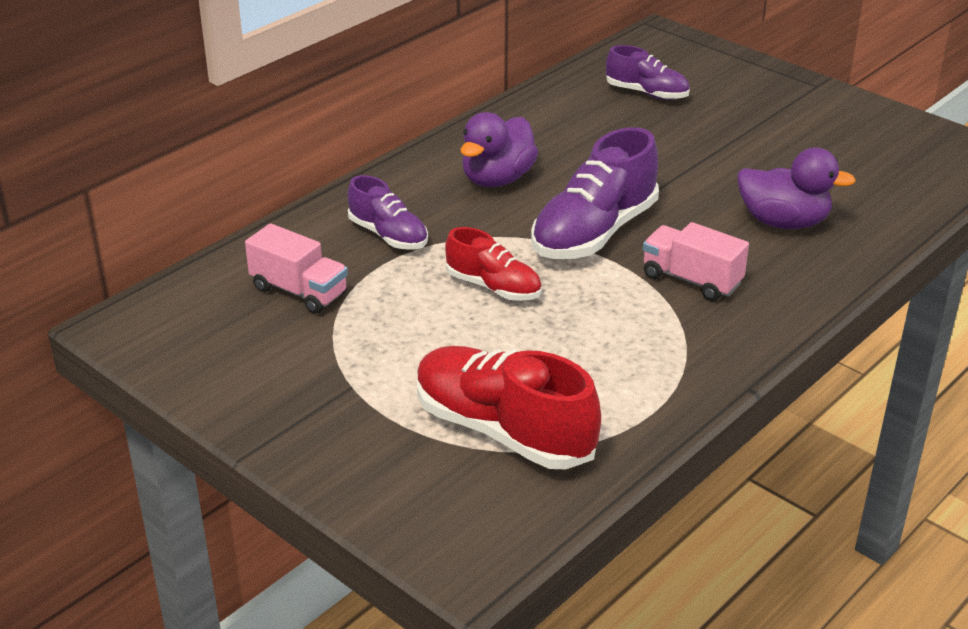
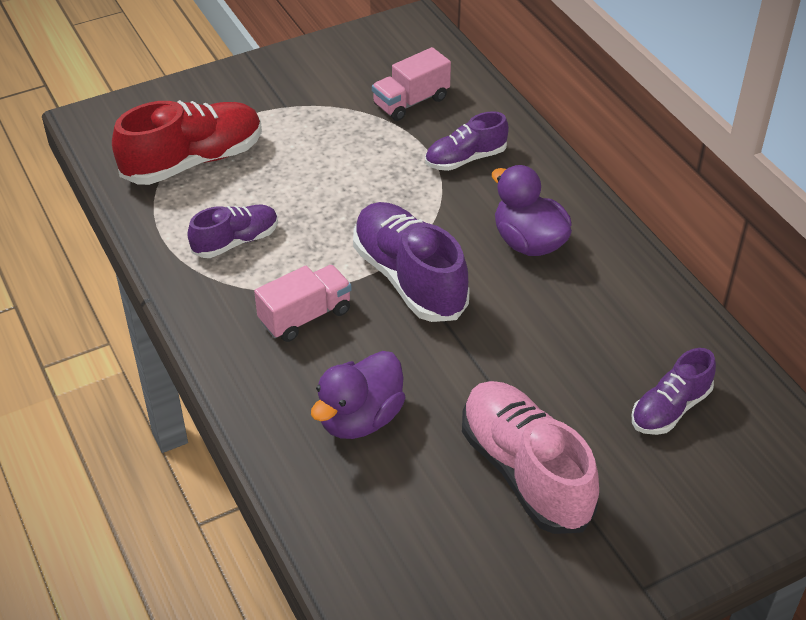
camera: 110 degrees right, 10 degrees up
red shoe [445,227,542,301] -> none
none -> purple shoe [187,205,278,258]
none -> pink shoe [462,381,599,534]

